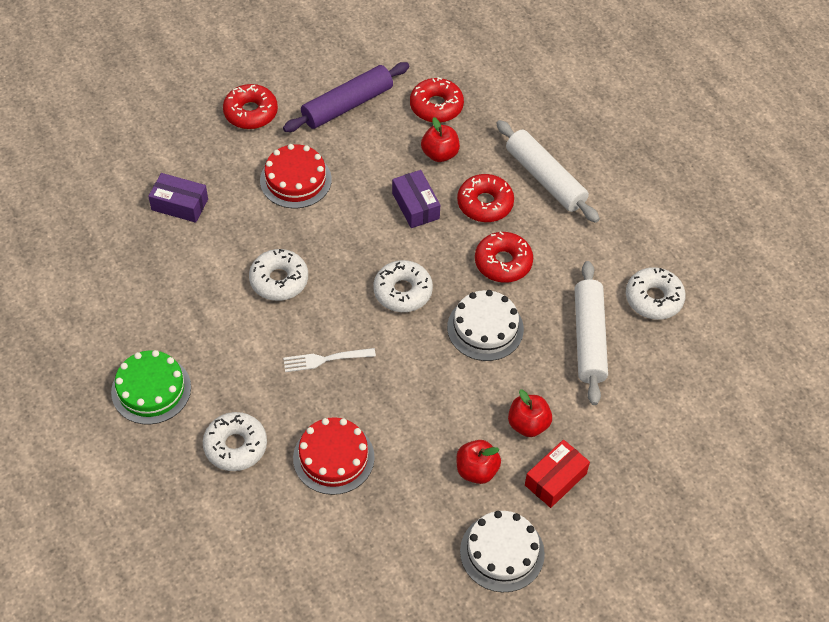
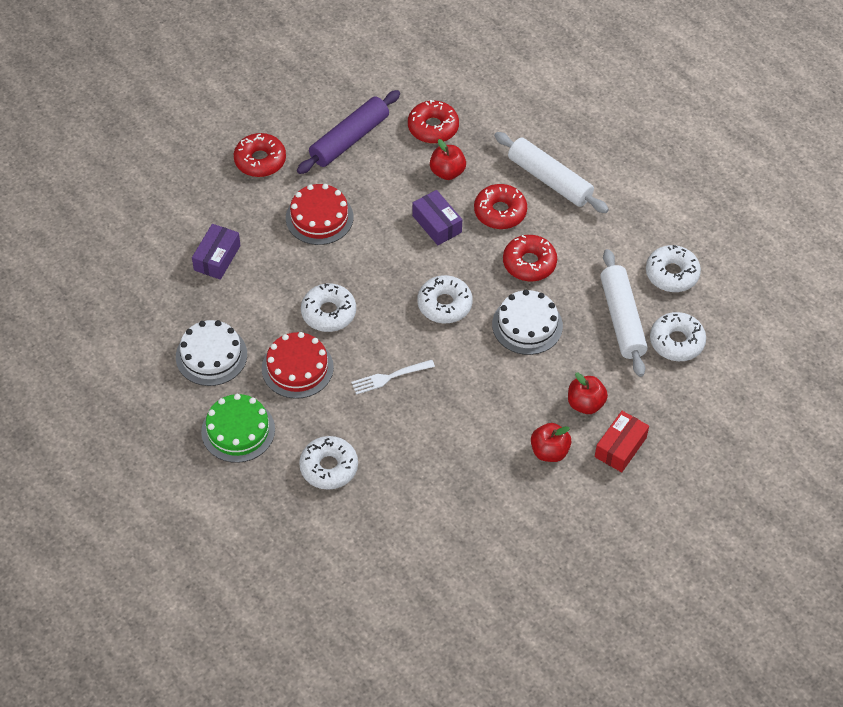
camera: 10 degrees left, 0 degrees up
purple box [148,173,208,223] -> purple box turned 75 degrees counterclockwise [192,224,241,280]
red cake [293,417,375,495] -> red cake moved to [262,332,334,399]
white cake [460,511,545,592] -> white cake moved to [176,320,247,386]
none -> white donut [650,312,706,361]

